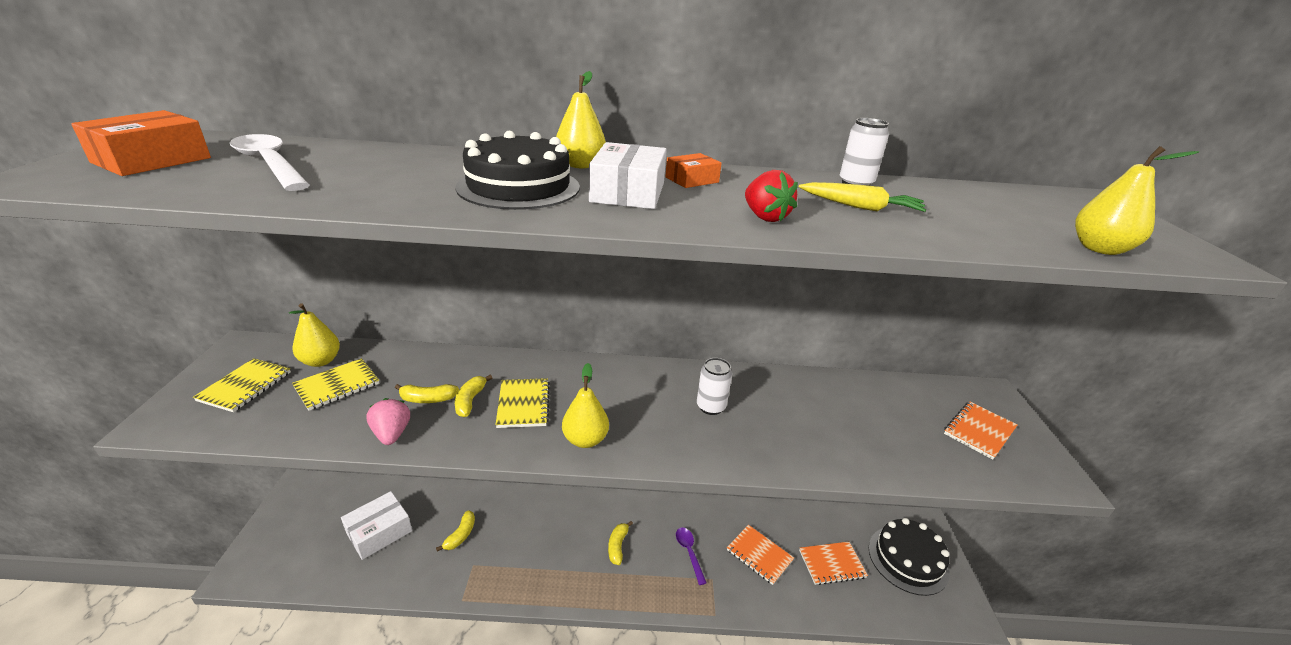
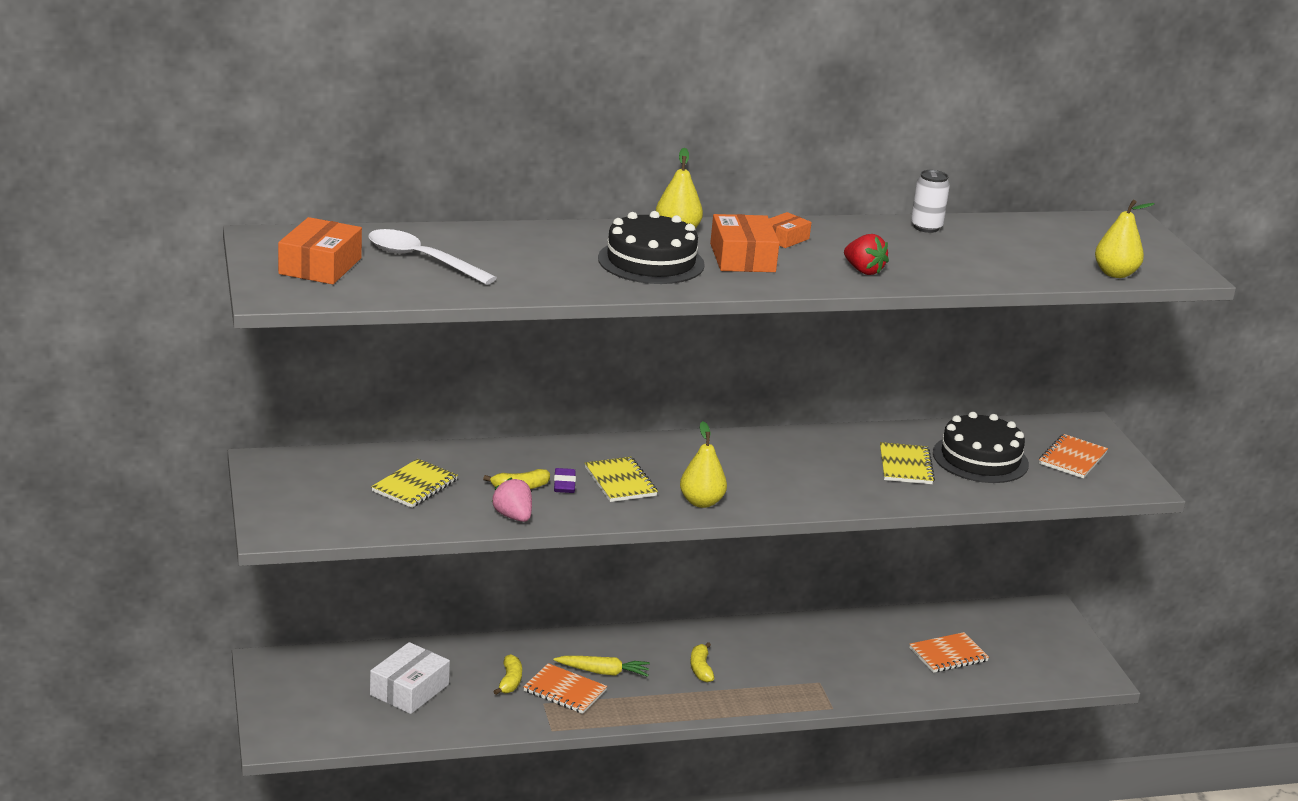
camera: 15 degrees left, 5 degrees down
yellow notebook [193,358,291,412] -> yellow notebook moved to [880,442,935,484]
yellow pear [289,303,340,367] -> none
yellow banana [455,375,492,417] -> purple eraser [554,468,576,493]
white box [589,142,667,209] -> orange box [710,214,780,272]
purple spoon [676,528,707,585] -> none
white can [697,358,732,415] -> none
orange notebook [727,525,794,585] -> orange notebook moved to [523,663,607,714]
yellow carrot [799,182,926,212] -> yellow carrot moved to [554,656,650,677]
black cake [868,518,949,596] -> black cake moved to [933,412,1029,483]

